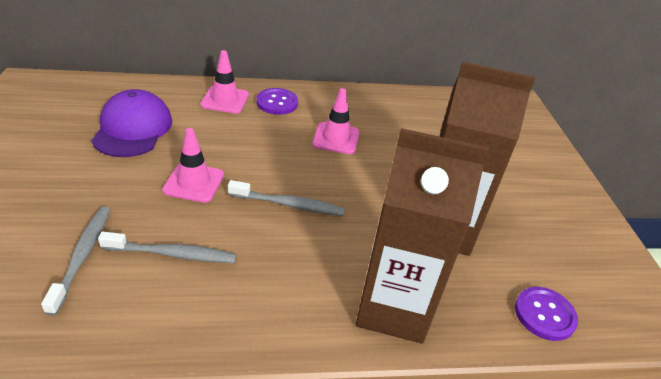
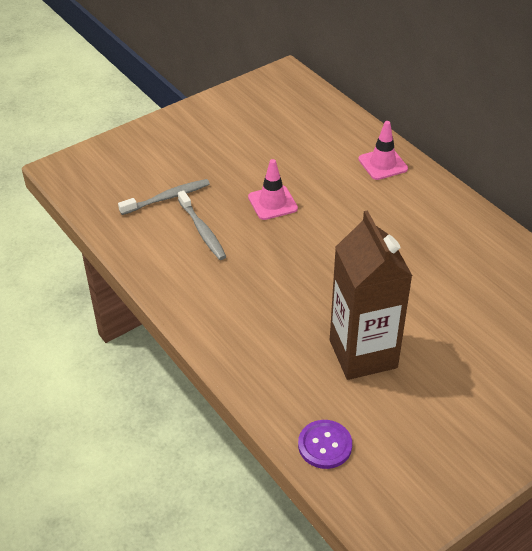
camera: 65 degrees right, 5 degrees up
purple cap [91,89,172,157] -> none
grey toothbrush [228,180,345,216] -> none
purple button [256,88,298,115] -> none
pink traffic cone [312,88,359,154] -> none
brown carton [356,128,489,344] -> none

